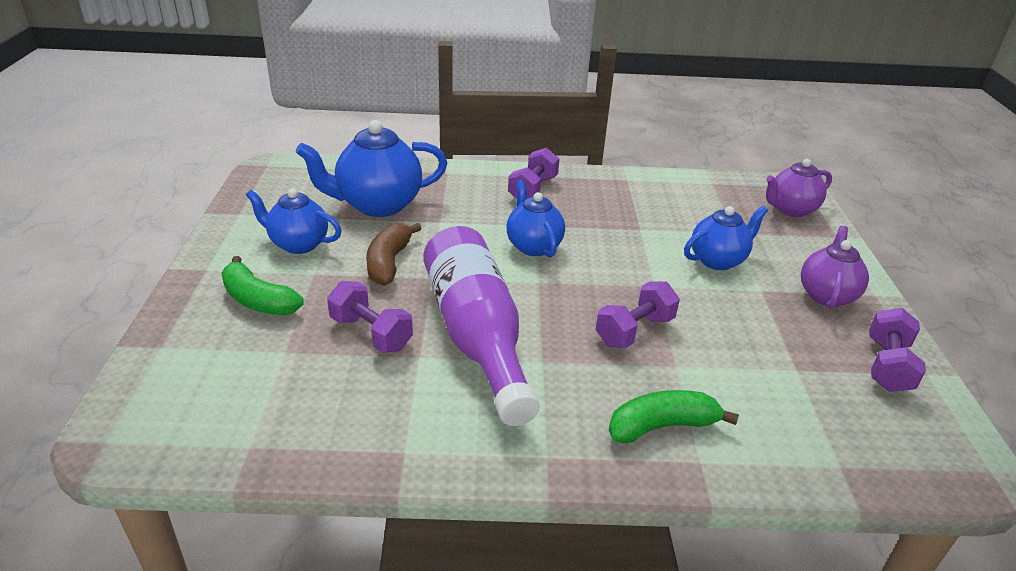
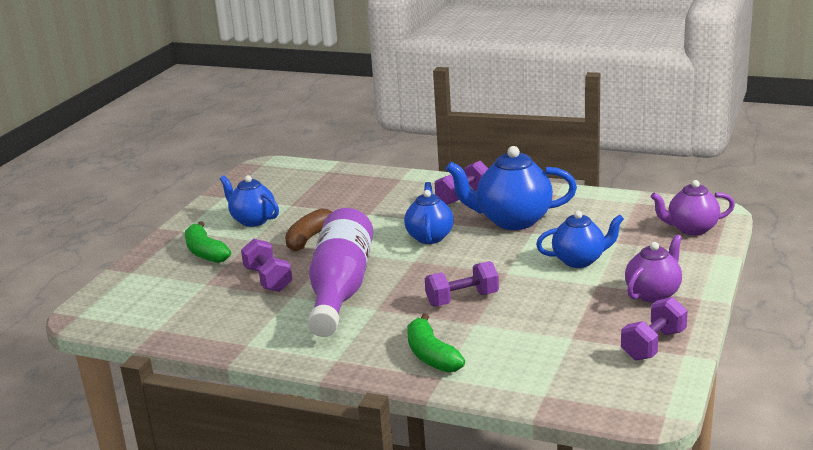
camera: 25 degrees right, 10 degrees down
blue teapot [296,120,447,217] -> blue teapot moved to [446,146,577,230]
green banana [609,390,739,443] -> green banana turned 120 degrees counterclockwise [407,313,465,373]

